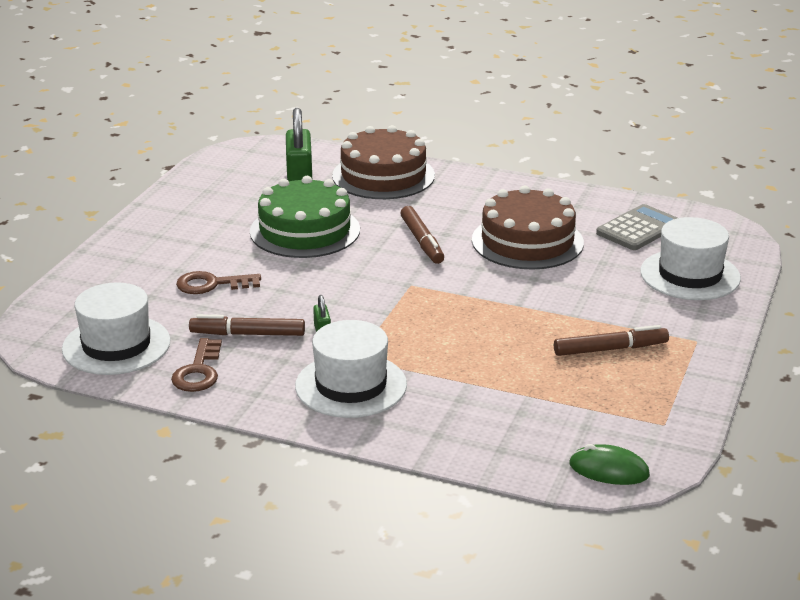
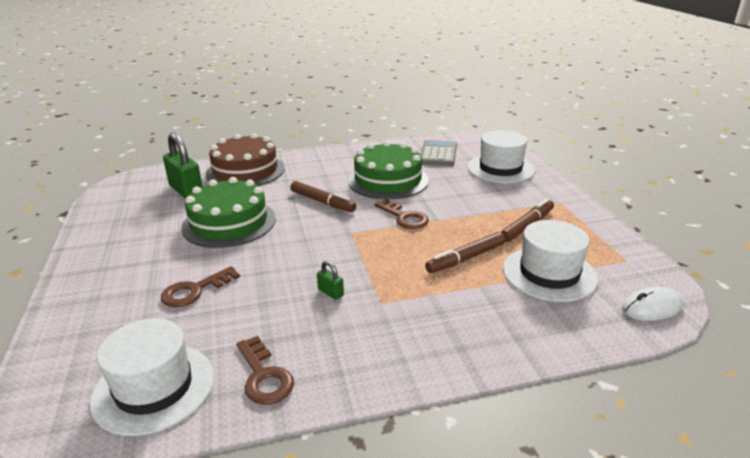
camera: 35 degrees left, 0 degrees up
brown marker [189,314,305,336] -> brown marker moved to [425,232,505,273]
white hat [295,320,407,418] -> white hat moved to [503,220,598,302]
brown cake [472,186,584,270] -> green cake [348,141,429,200]
green mouse [569,444,650,485] -> white mouse [622,287,683,321]
none -> brown key [374,199,429,229]

